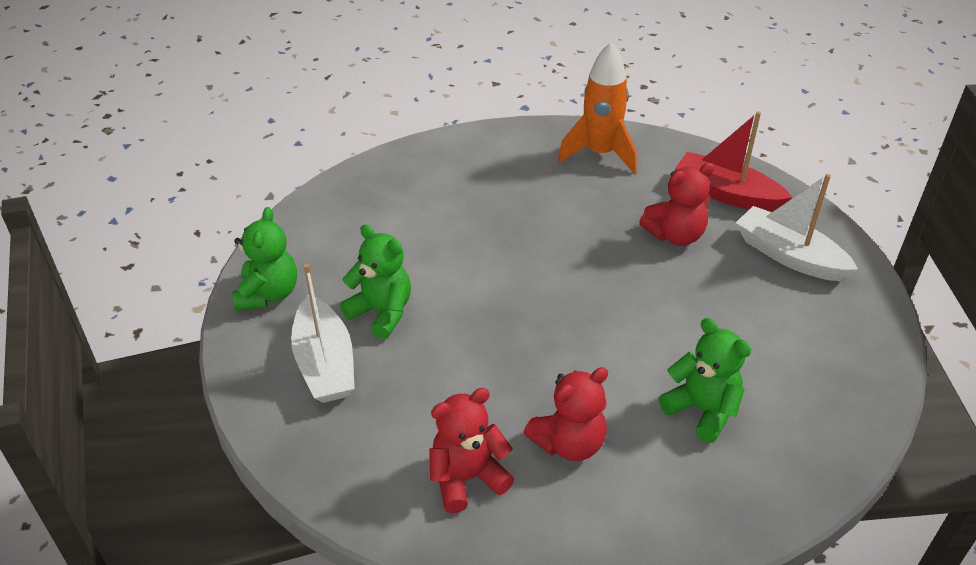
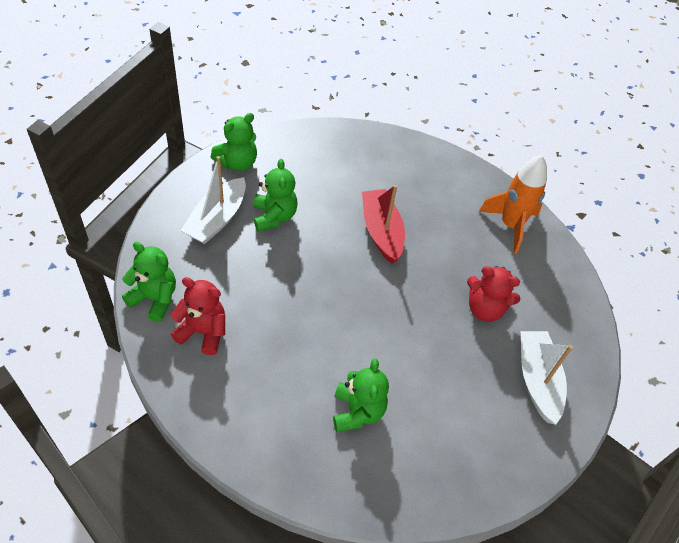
camera: 40 degrees right, 10 degrees up
red teddy bear [523,367,608,461] -> none
red boat [675,111,793,211] -> red boat moved to [362,185,405,263]
none -> green teddy bear [122,242,176,322]

